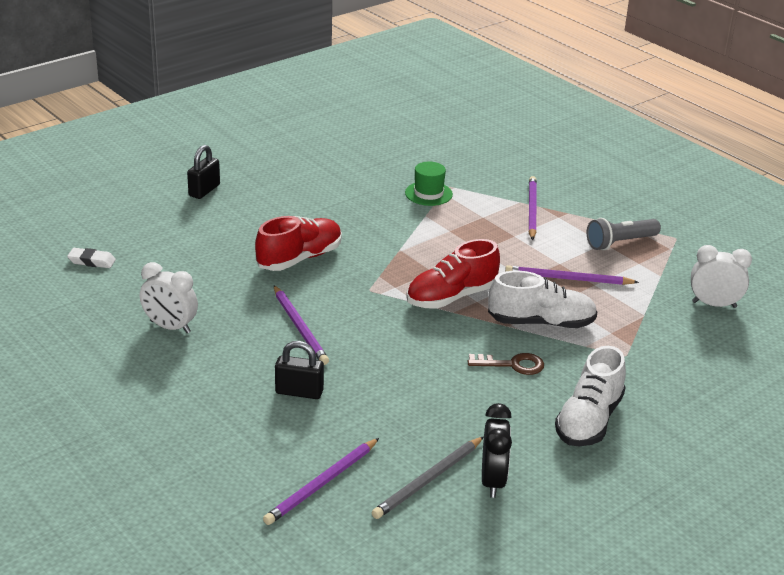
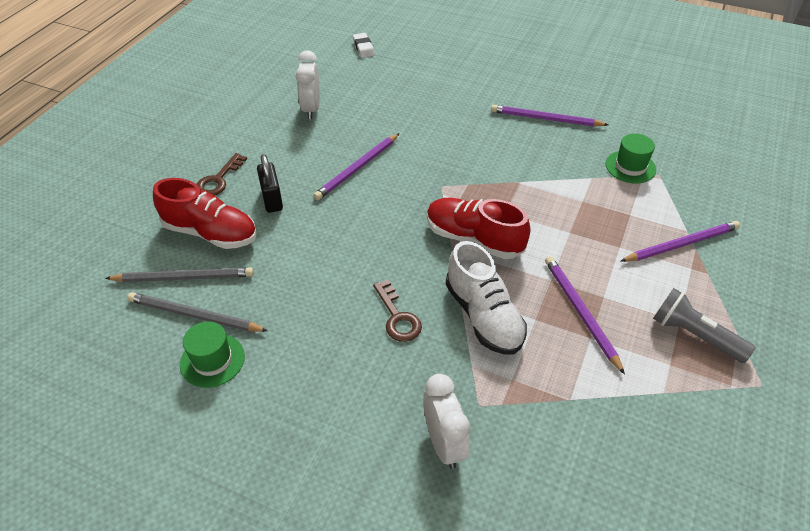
camera: 65 degrees right, 15 degrees up
black padlock [187,145,220,199] -> none
red shoe [255,216,342,271] -> red shoe moved to [153,178,257,249]
purple pencil [263,438,379,525] -> purple pencil moved to [491,105,608,127]
black clock [482,403,512,498] -> green hat [180,321,245,388]
white shoe [555,346,626,446] -> none
white clock [691,245,752,308] -> white clock moved to [423,374,470,469]
none -> grey pencil [105,267,254,282]
none -> brown key [197,153,247,196]

